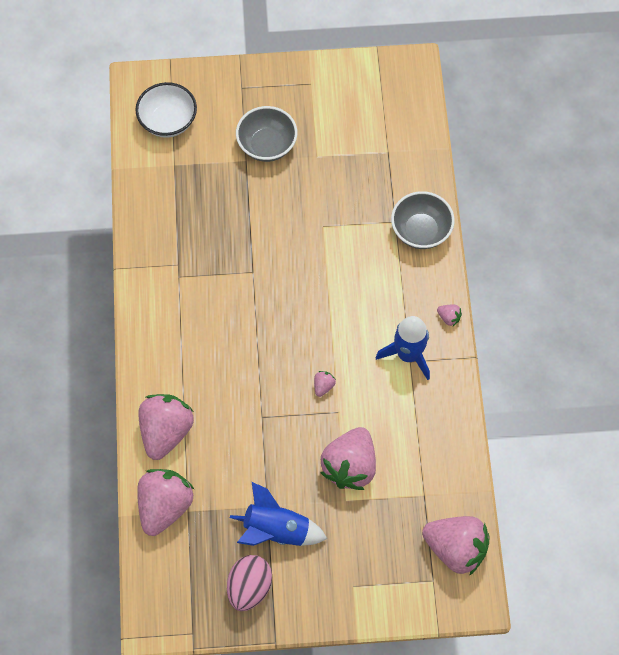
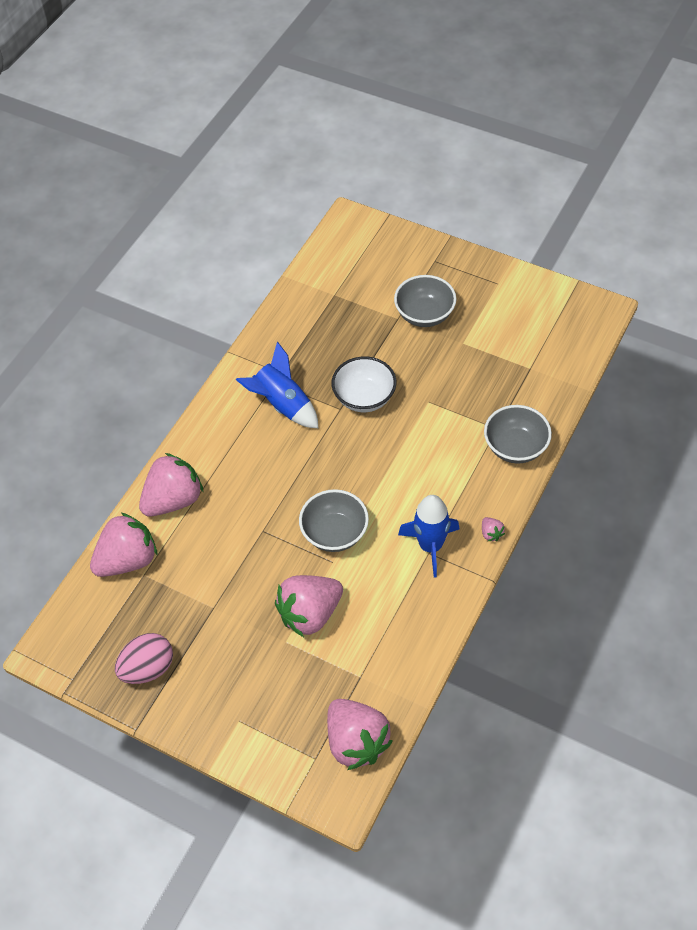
camera: 35 degrees right, 10 degrees down
white bowl [135,82,197,138] -> white bowl moved to [331,356,396,412]
blue rocket [230,482,327,546] -> blue rocket moved to [236,342,318,428]
pink strawberry [314,371,336,397] -> grey bowl [299,489,369,552]

